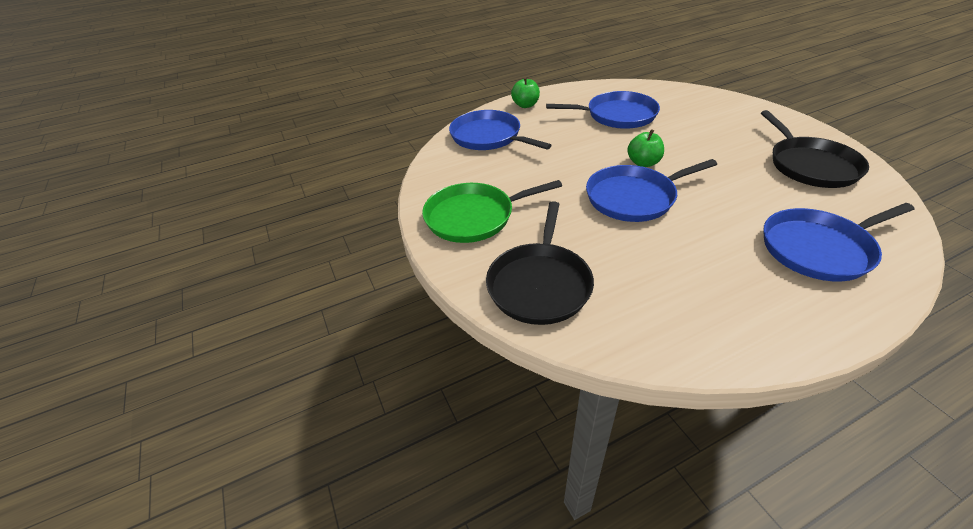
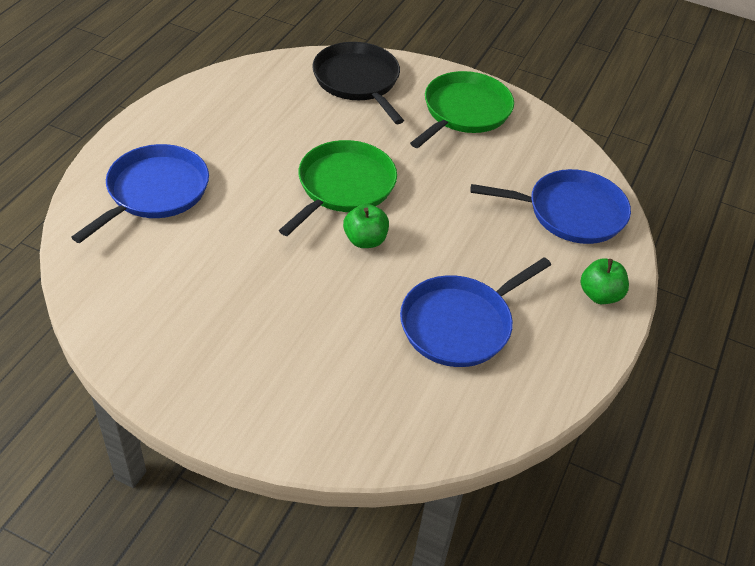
camera: 135 degrees right, 5 degrees up
blue pan [586,159,717,222] -> green pan [279,140,397,236]
black pan [761,110,869,188] -> none

